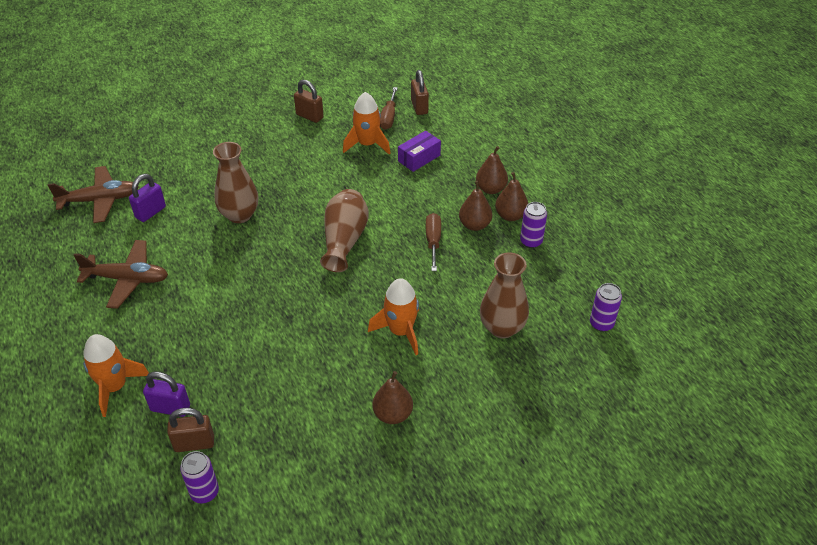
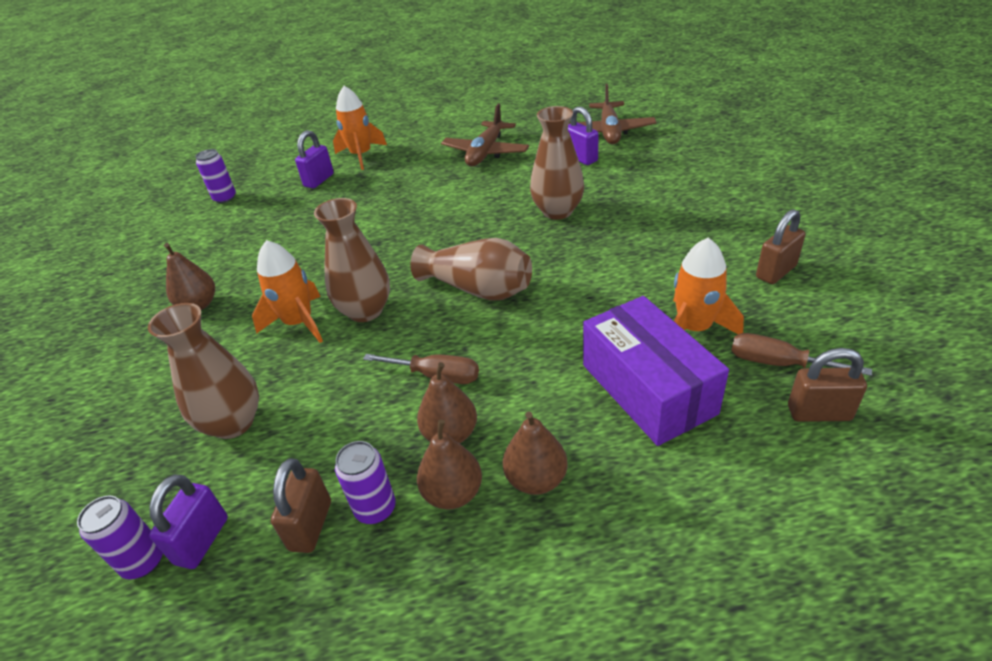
camera: 110 degrees right, 5 degrees down
brown padlock [167,408,214,452] -> brown padlock moved to [271,458,331,553]
purple box [398,131,441,172] -> purple box [583,296,729,446], size x1.78
none -> purple padlock [149,475,228,569]
none -> brown vase [314,198,390,322]

